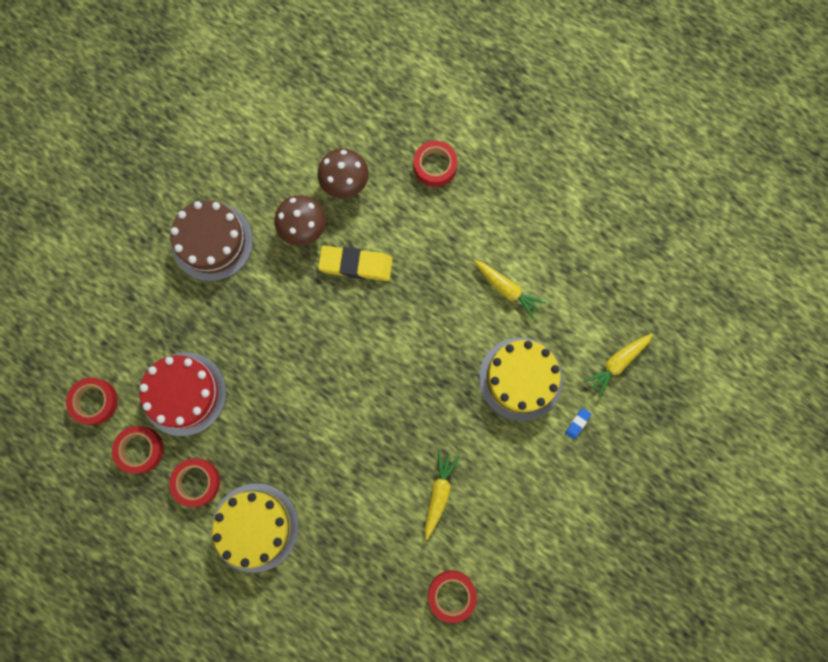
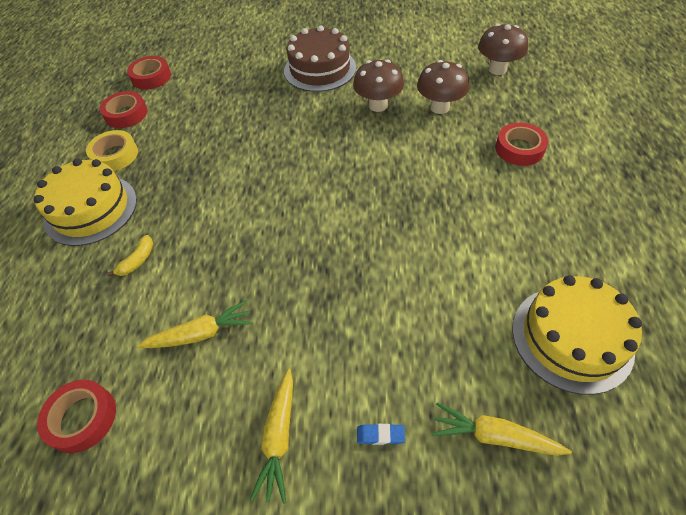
camera: 60 degrees right, 25 degrees down
red cake [139,352,226,436] -> none
red tape [169,459,220,507] -> yellow tape [86,130,138,171]
yellow eraser [318,246,393,281] -> none
yellow carrot [474,260,546,319] -> yellow carrot moved to [250,369,293,504]
yellow cake [479,338,563,421] -> yellow cake moved to [512,275,642,395]
none -> yellow banana [107,235,153,277]
none -> brown mushroom [478,24,528,75]

